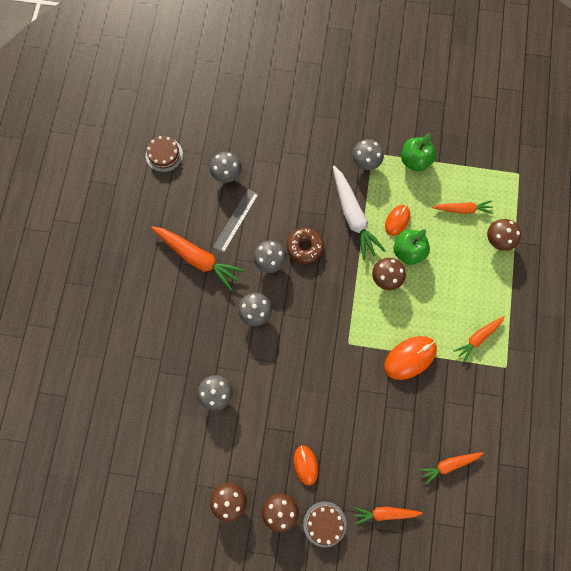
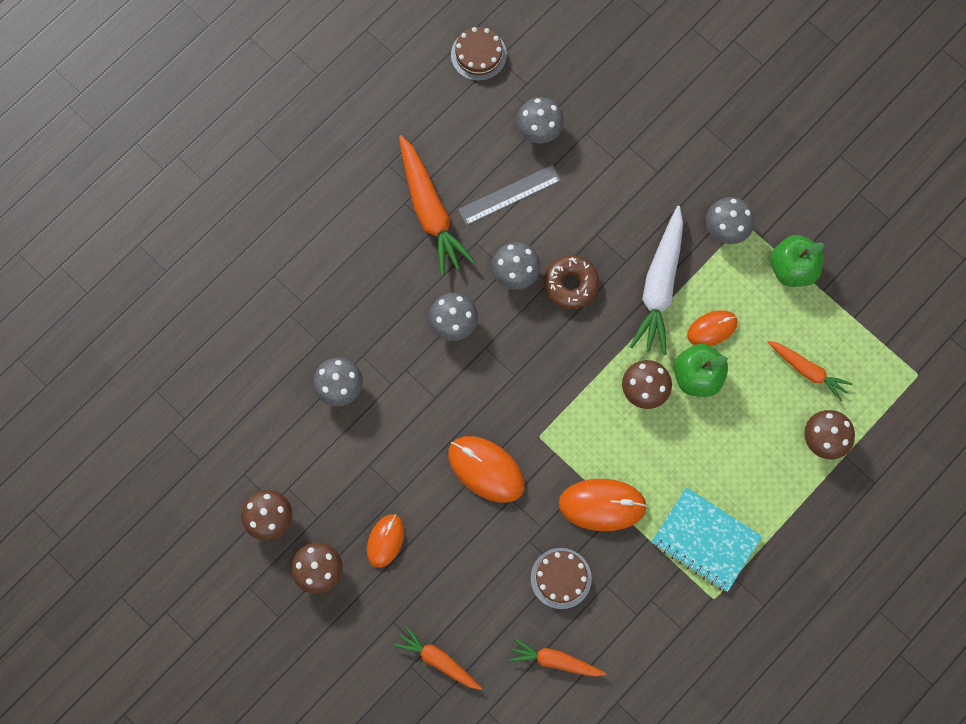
camera: 35 degrees right, 0 degrees up
brown cake [303,501,346,547] -> brown cake moved to [531,548,592,609]
orange carrot [454,316,505,362] -> turquoise notebook [651,487,762,592]
none -> orange mouse [448,436,525,503]

